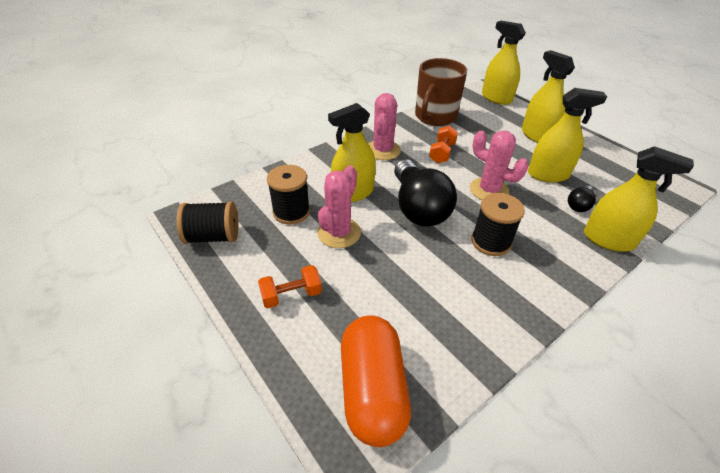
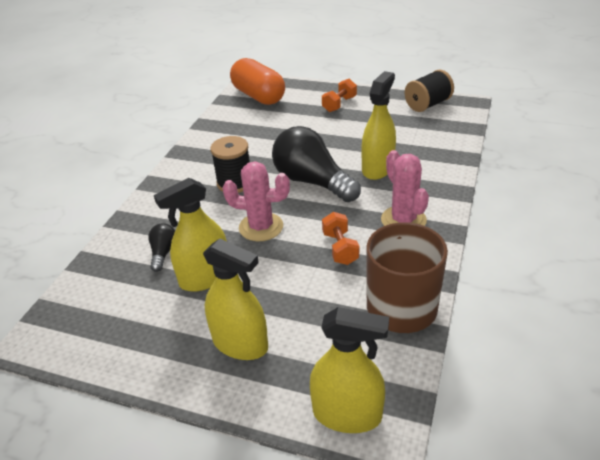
camera: 150 degrees right, 5 degrees down
black spool [267,165,310,225] -> none
pink cactus [317,165,361,248] -> none
yellow spray bottle [584,146,694,252] -> none

